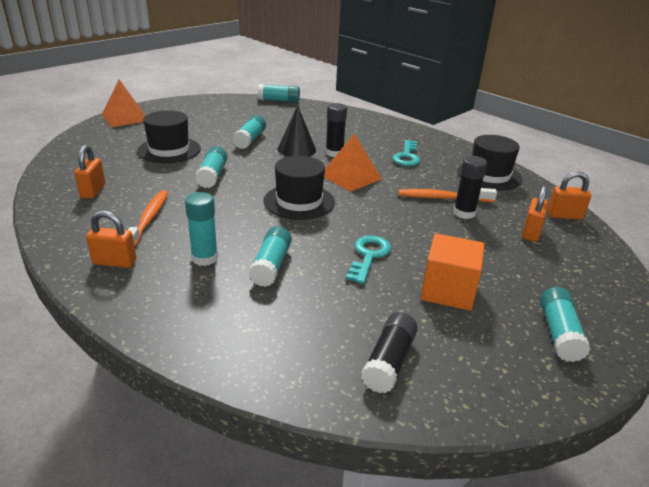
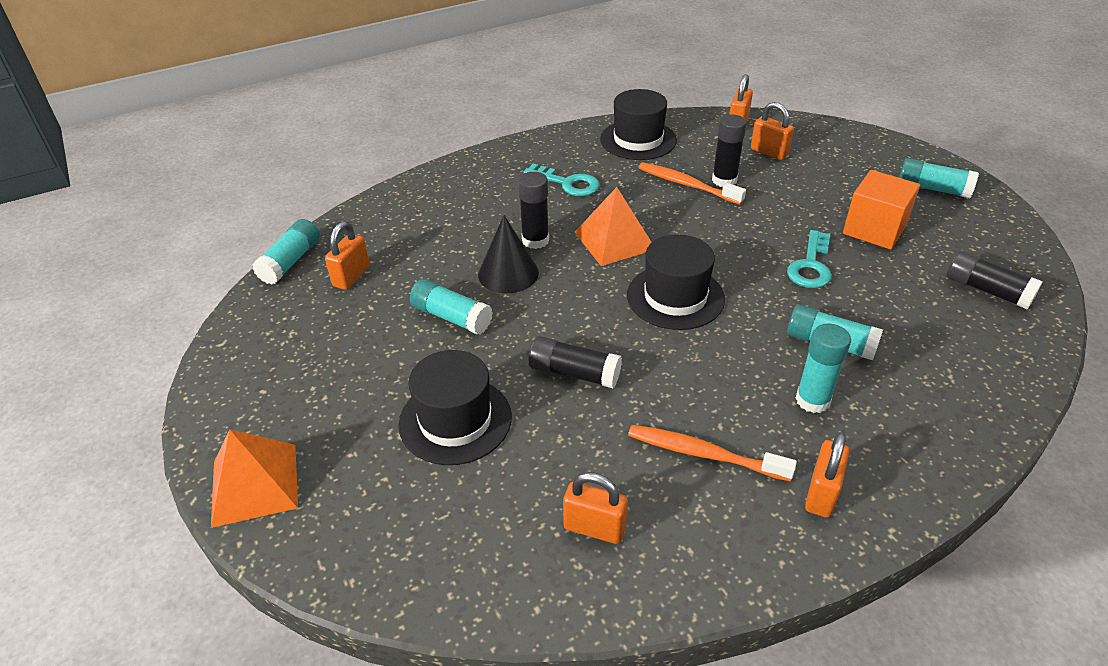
camera: 70 degrees left, 10 degrees up
turquoise glue stick [195,146,227,188] -> black glue stick [529,336,622,388]
turquoise key [346,236,391,284] -> turquoise key turned 105 degrees counterclockwise [787,230,832,288]
orange toothbrush [398,188,497,202] -> orange toothbrush turned 105 degrees clockwise [639,162,746,205]
none -> orange padlock [325,222,370,290]

